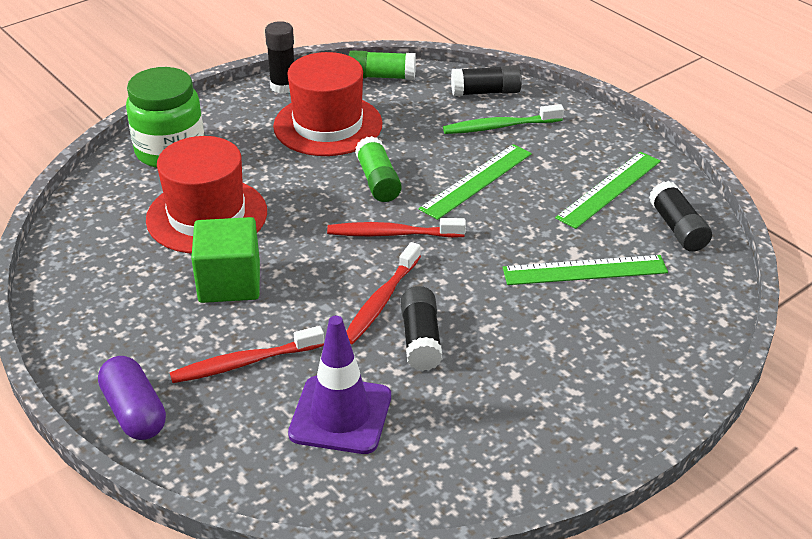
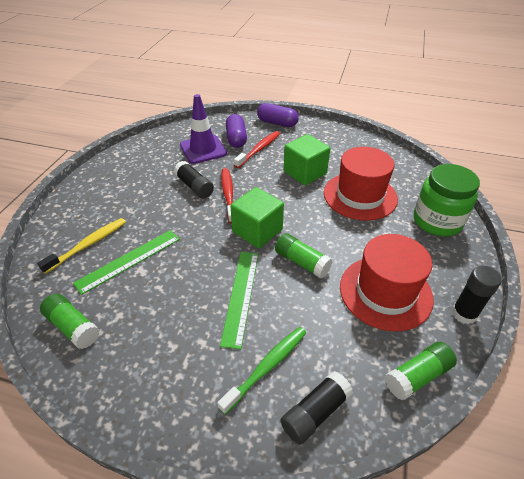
camera: 145 degrees right, 5 degrees up
red toothbrush [327,218,466,238] -> green cube [230,187,284,248]
green ruler [555,152,661,229] -> none
black glue stick [649,181,712,252] -> green glue stick [40,294,99,349]
none -> yellow toothbrush [37,218,126,274]
none -> purple capsule [226,114,247,148]

